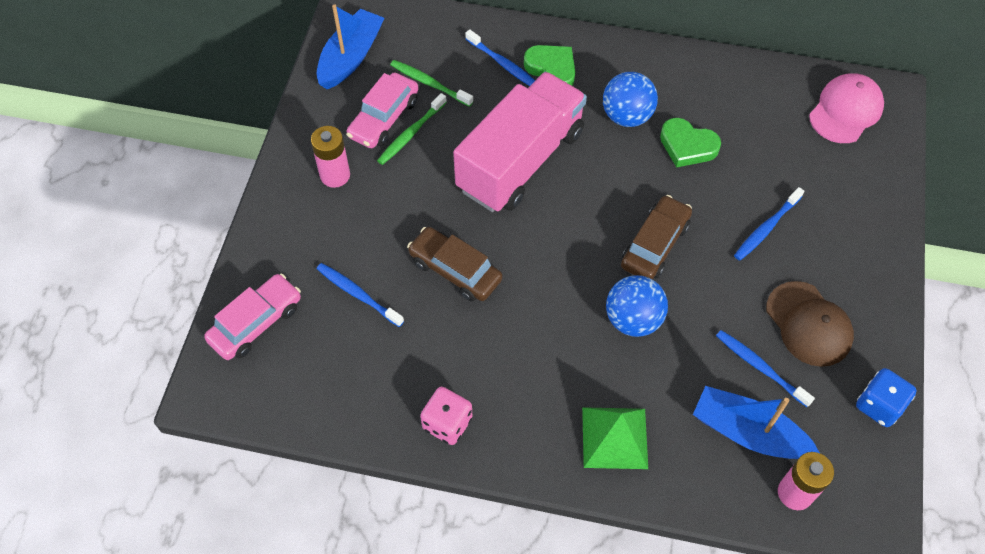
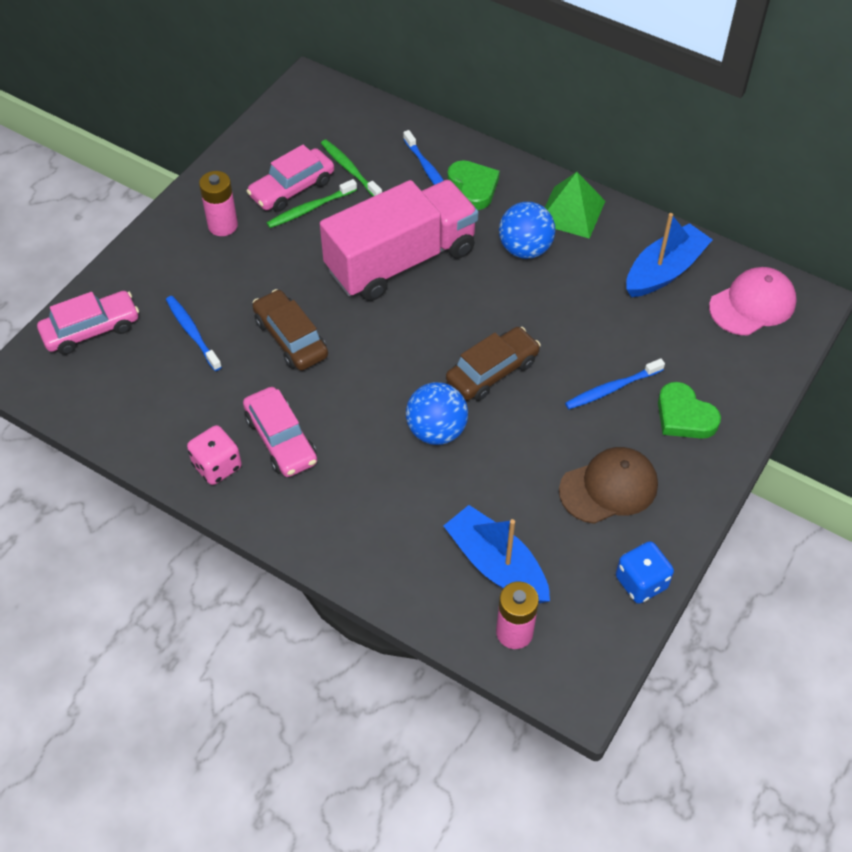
camera: 20 degrees right, 5 degrees down
blue boat [317,4,384,89] -> blue boat moved to [626,213,713,297]
green pyramid [582,407,648,469] -> green pyramid moved to [545,172,605,239]
green heart [660,118,721,167] -> green heart moved to [658,382,721,439]
blue toothbrush [716,330,815,407] -> none
brown cap [766,281,854,367] -> brown cap turned 105 degrees counterclockwise [559,447,658,524]
none -> pink car [243,387,317,477]

